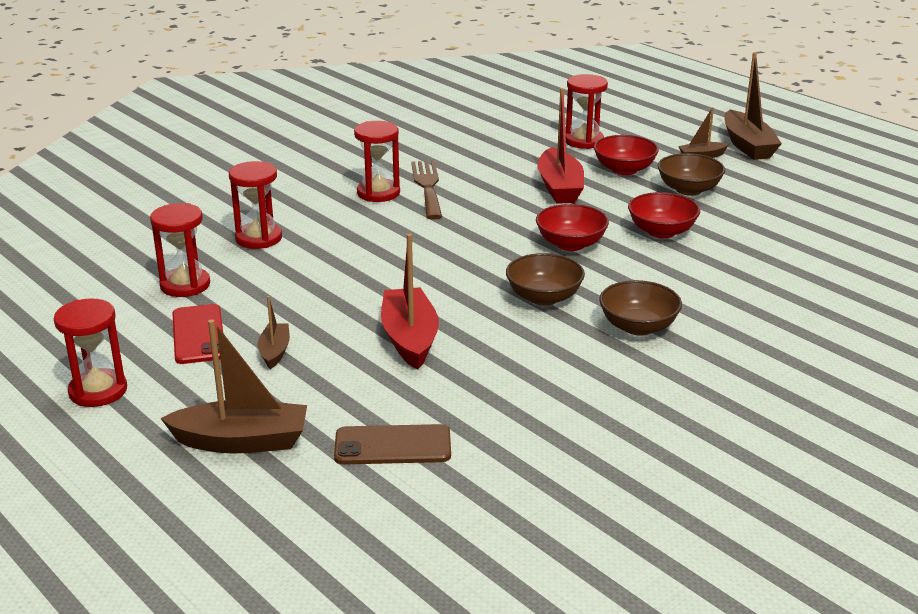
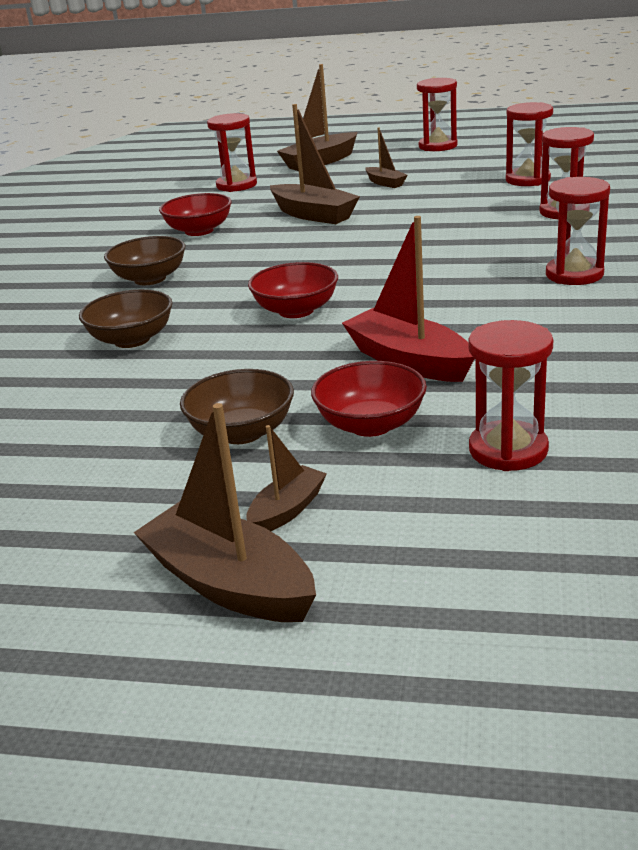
camera: 145 degrees right, 0 degrees up
red phone [172,304,223,364] -> none
brown phone [334,424,451,465] -> red hourglass [207,113,257,192]
red boat [381,234,439,370] -> brown boat [270,104,360,224]
brown fork [411,161,442,219] -> none
brown bowl [506,253,585,306] -> brown bowl moved to [79,289,172,348]
red bowl [628,192,700,238] -> red bowl moved to [159,193,231,236]

